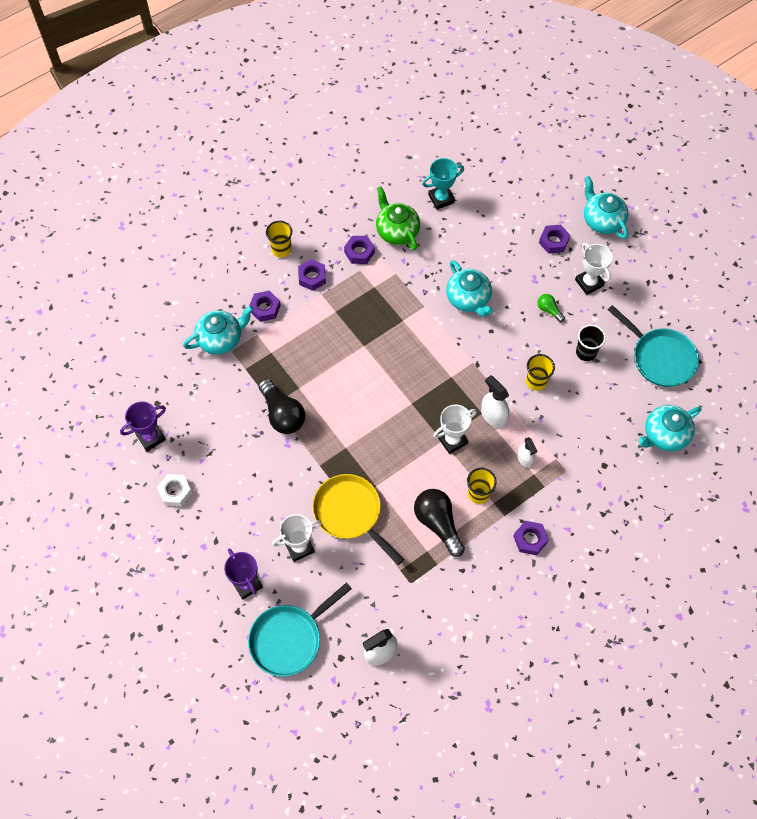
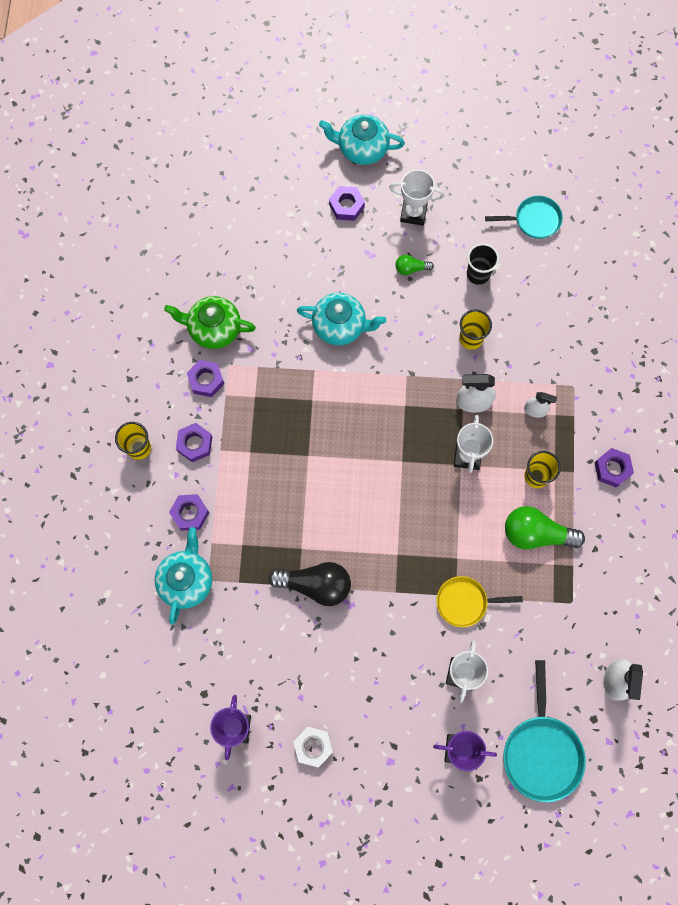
camera: 50 degrees left, 10 degrees up
yellow pan [312,474,404,565] -> yellow pan [436,576,523,627], size x0.65
black light bulb [414,489,465,557] -> green light bulb [505,506,585,549]
turquoise trophy [422,158,464,210] -> none
turquoise pan [608,305,699,387] -> turquoise pan [485,196,563,239], size x0.65
turquoise teapot [638,405,701,451] -> none

